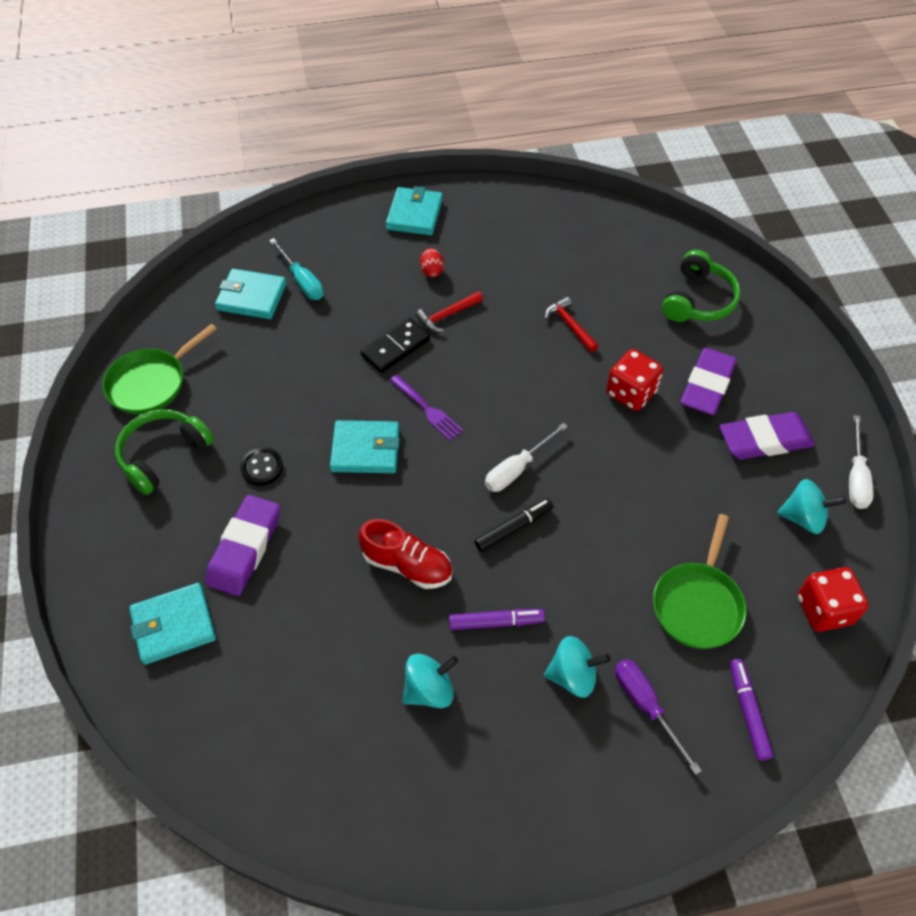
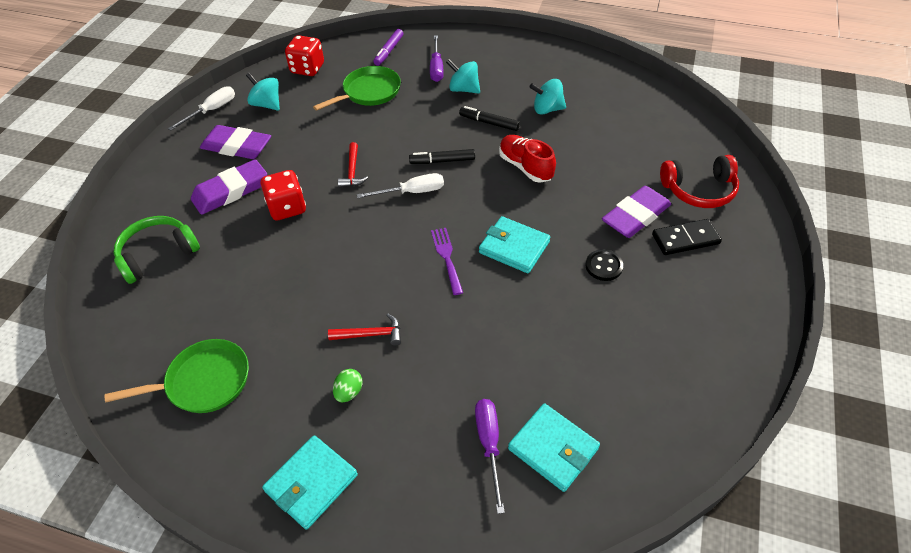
camera: 150 degrees left, 5 degrees down
green pan [102,324,217,414] -> green pan moved to [105,339,249,413]
green headphones [115,409,214,495] -> none
turquoise wallet [129,583,216,665] -> red headphones [660,155,739,208]
turquoise screwdriver [269,238,324,300] -> purple screwdriver [475,399,505,514]
black domino [361,318,430,373] -> black domino moved to [652,219,722,255]
red egg [420,248,444,277] -> green egg [333,369,363,402]
purple marker [449,609,545,630] -> black marker [459,106,520,131]
red hammer [545,297,598,352] -> red hammer moved to [338,142,368,188]

